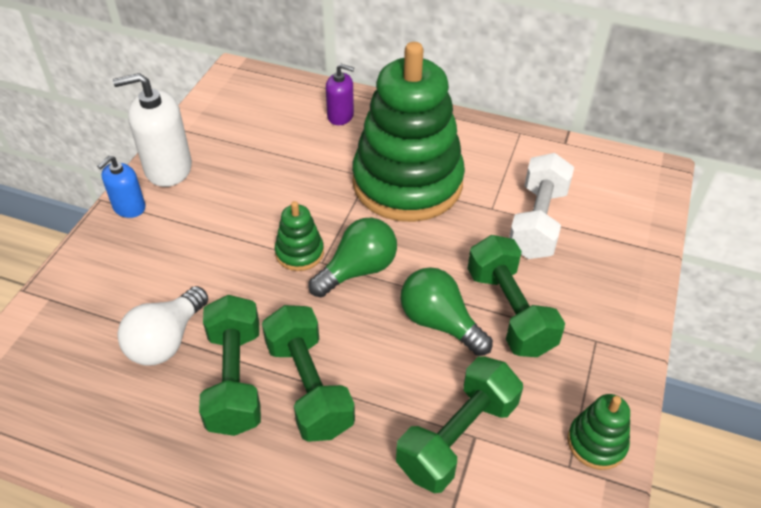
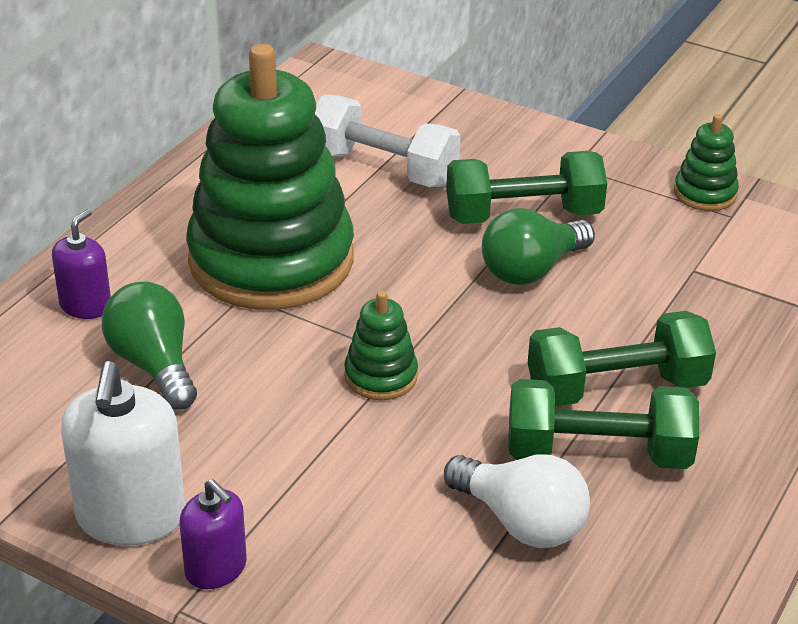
camera: 80 degrees left, 10 degrees down
blue soap dispenser [97,156,146,218] -> purple soap dispenser [180,479,247,589]
green light bulb [309,218,397,297] -> green light bulb moved to [102,281,197,409]
green dumbbell [396,356,523,493] -> none

